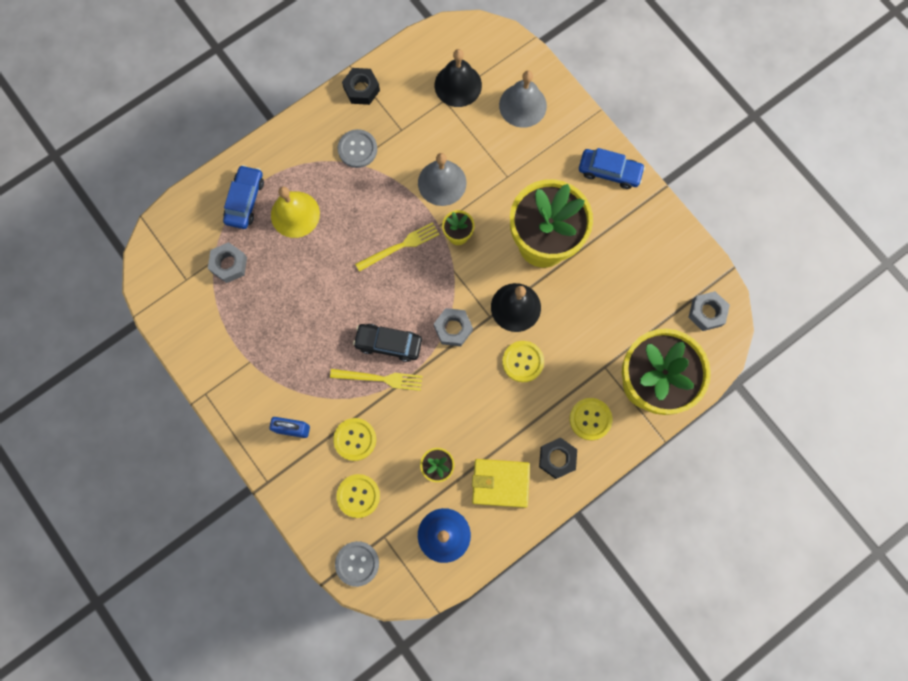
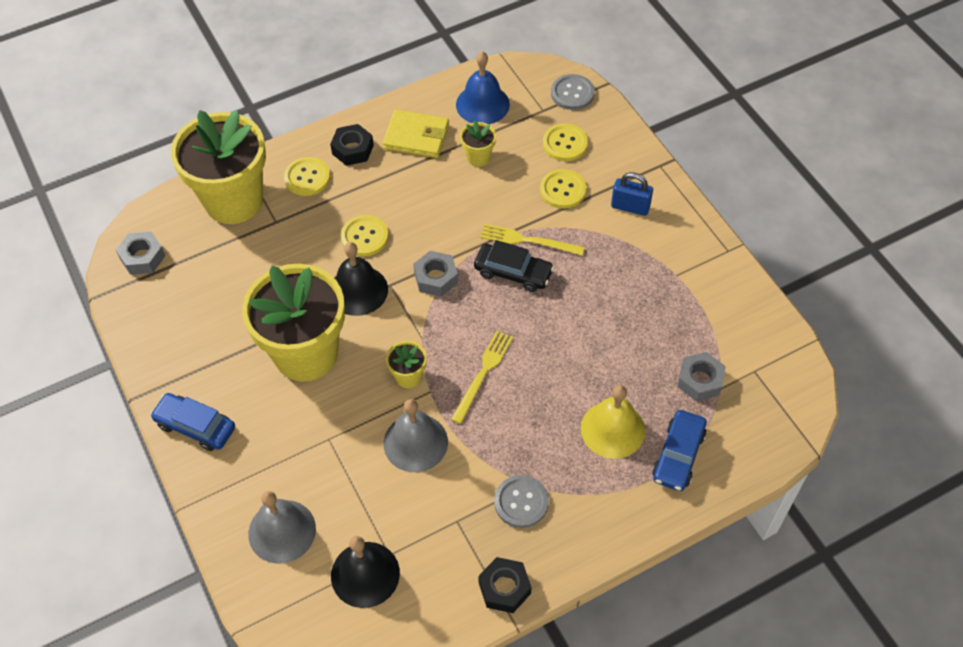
camera: 170 degrees left, 20 degrees down
yellow fork [355,222,439,272] -> yellow fork turned 135 degrees clockwise [451,331,513,424]

